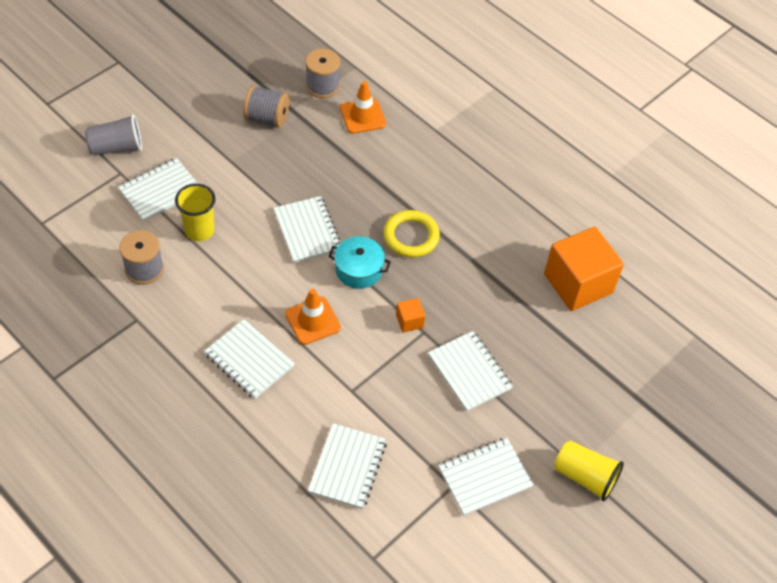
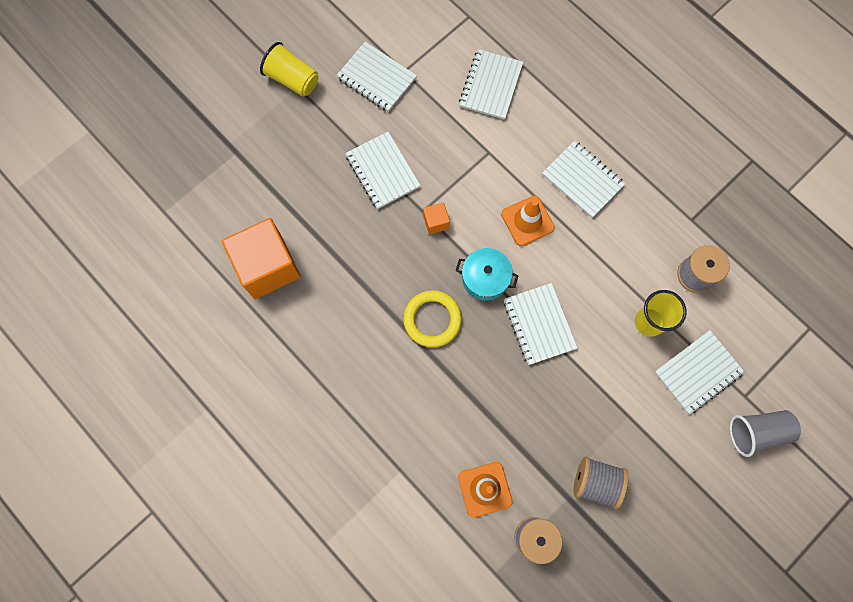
camera: 175 degrees left, 20 degrees up
white notebook [438,438,534,516] -> white notebook turned 60 degrees clockwise [336,42,417,112]

